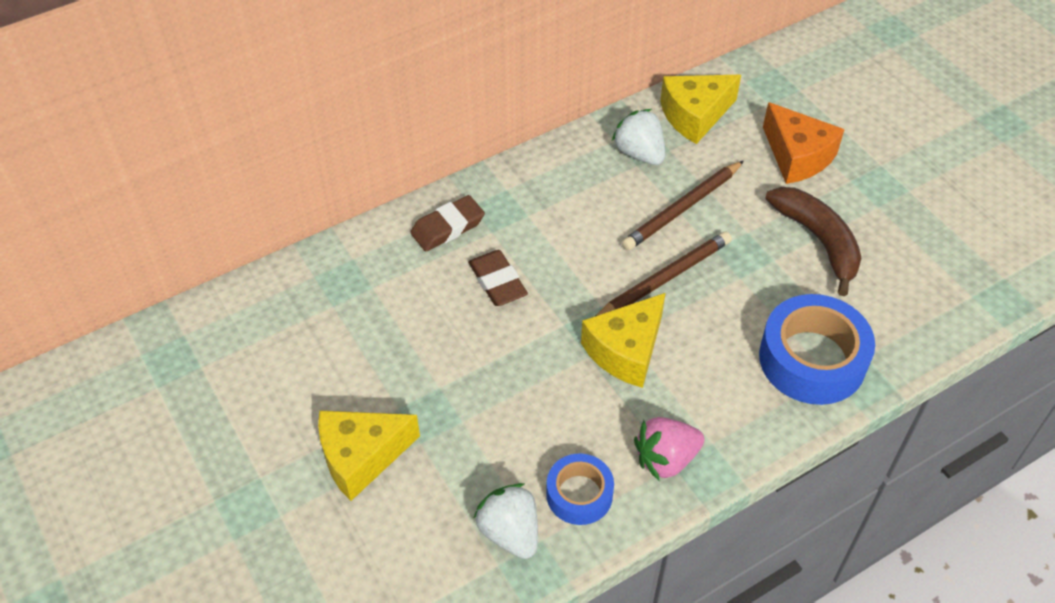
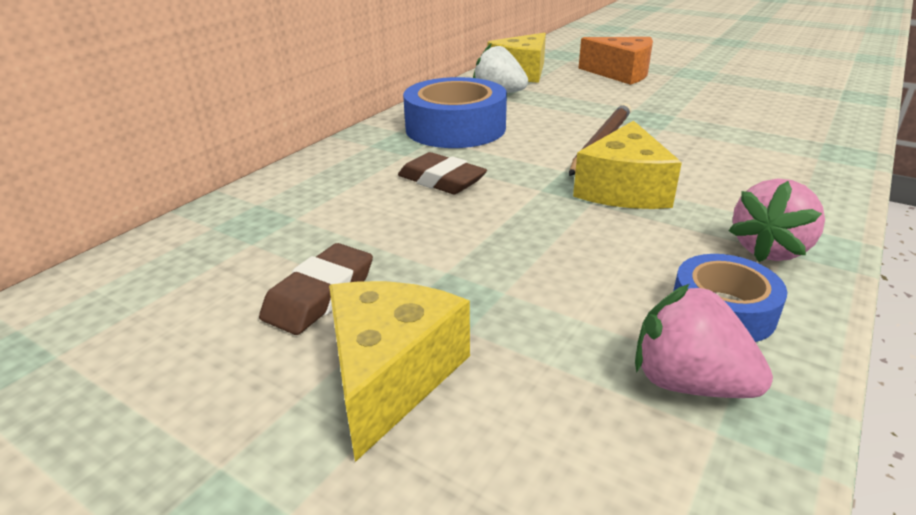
camera: 25 degrees left, 20 degrees down
yellow cheese [318,410,420,501] -> yellow cheese turned 150 degrees clockwise [329,281,470,462]
brown eraser [410,195,485,251] -> brown eraser moved to [259,243,373,335]
white strawberry [474,483,538,559] -> pink strawberry [635,284,773,398]
brown pencil [622,161,744,250] -> none
blue tape [759,294,875,405] -> blue tape moved to [403,77,507,148]
brown banana [765,187,862,296] -> none

